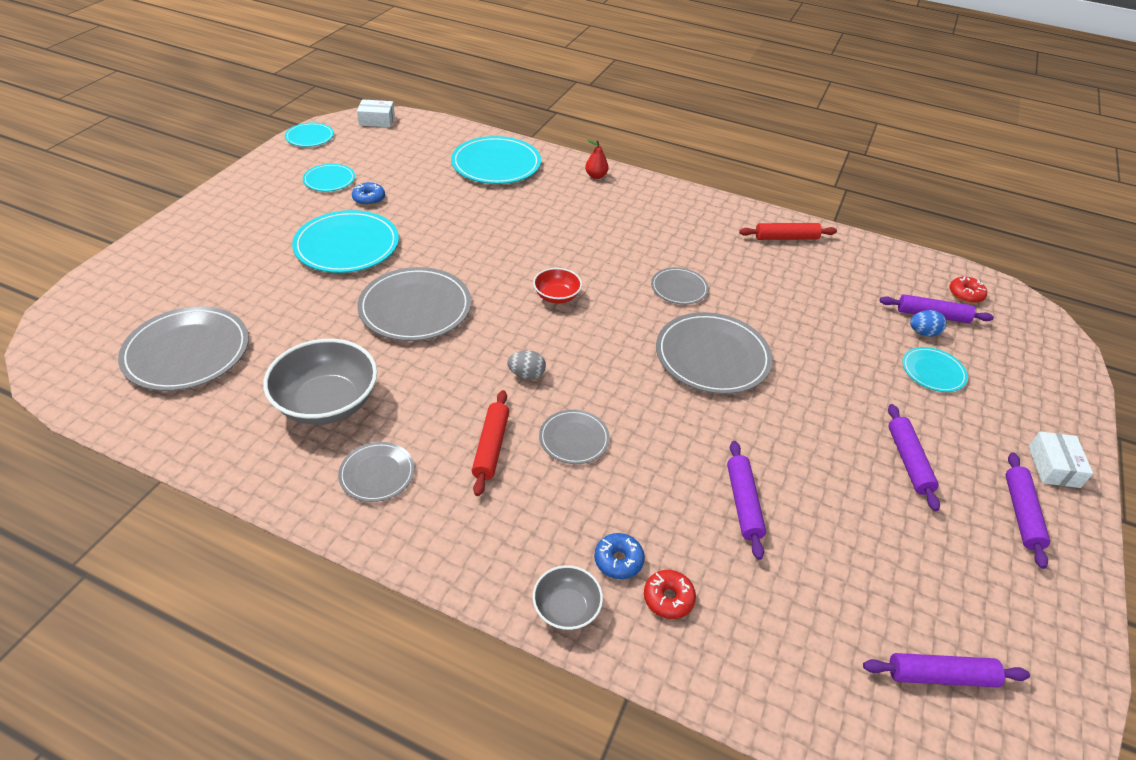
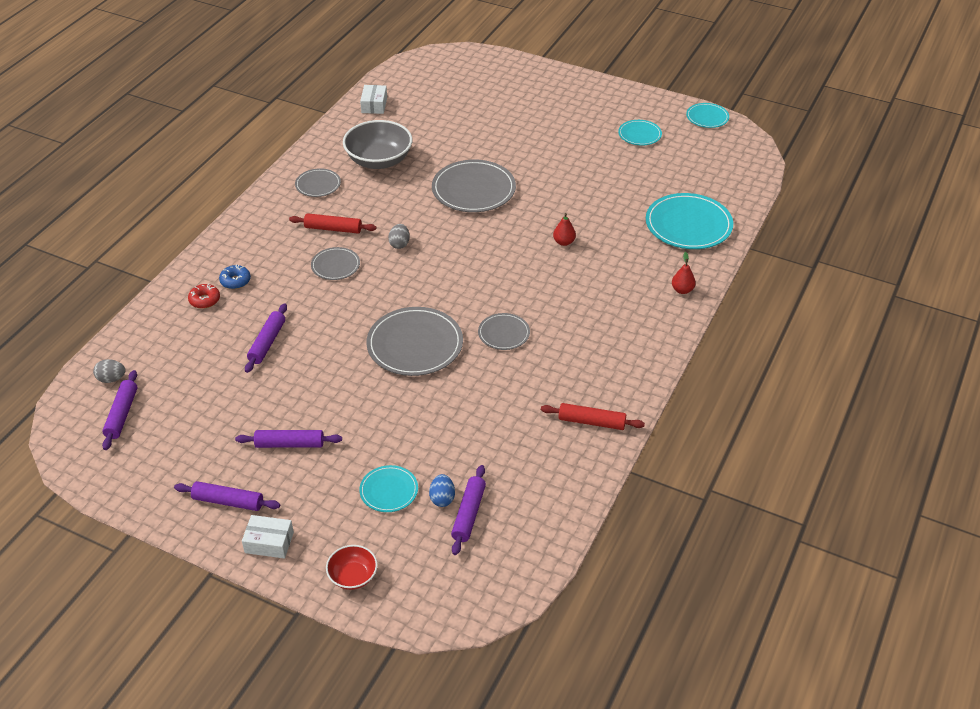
camera: 95 degrees right, 0 degrees up
grey plate [118,306,249,391] -> none
turquoise plate [292,210,399,273] -> none
blue donut [352,182,385,206] -> none
white box [357,99,395,127] -> white box moved to [360,85,387,114]
red bowl [533,268,582,304] -> red bowl moved to [326,545,378,590]
grey bowl [533,565,603,630] -> none
purple rolling pin [727,441,766,560] -> purple rolling pin turned 75 degrees counterclockwise [245,304,287,373]
red rolling pin [739,223,837,240] -> red rolling pin turned 75 degrees counterclockwise [541,403,645,430]
red donut [950,276,987,303] -> none
none -> grey egg [93,359,126,383]
none -> red pear [553,213,576,246]

